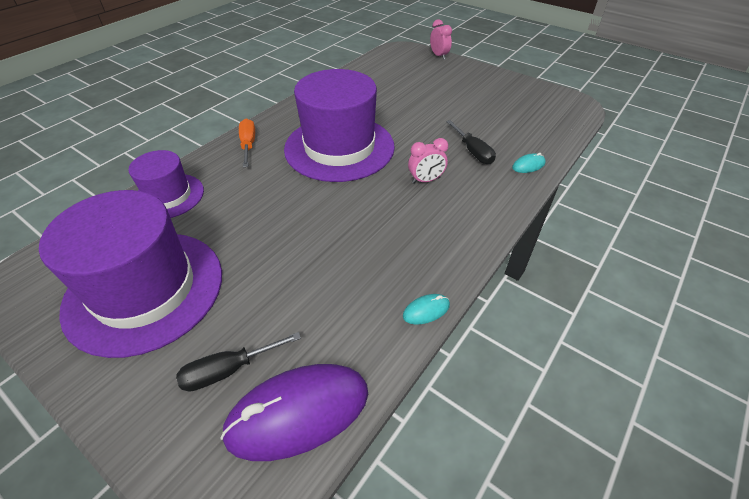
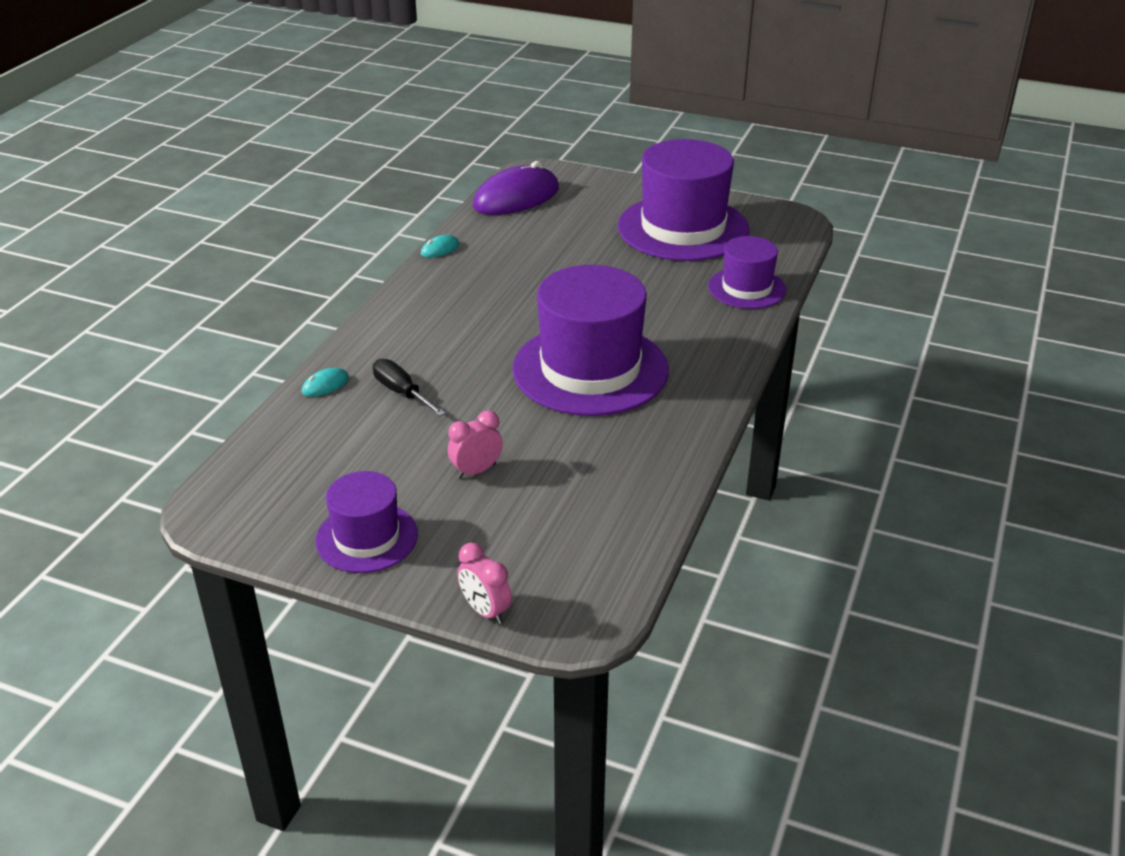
camera: 165 degrees right, 10 degrees down
black screwdriver [176,332,301,392] -> none
orange screwdriver [239,119,255,167] -> none
pink clock [408,138,448,184] -> pink clock moved to [448,411,503,479]
none -> purple hat [315,471,418,573]

